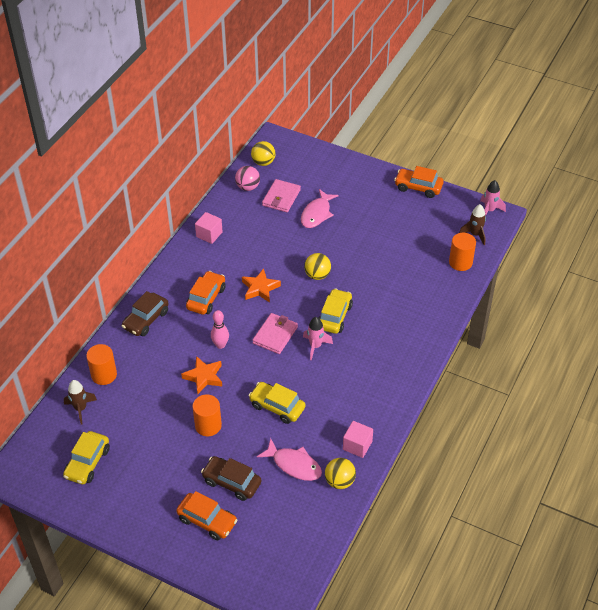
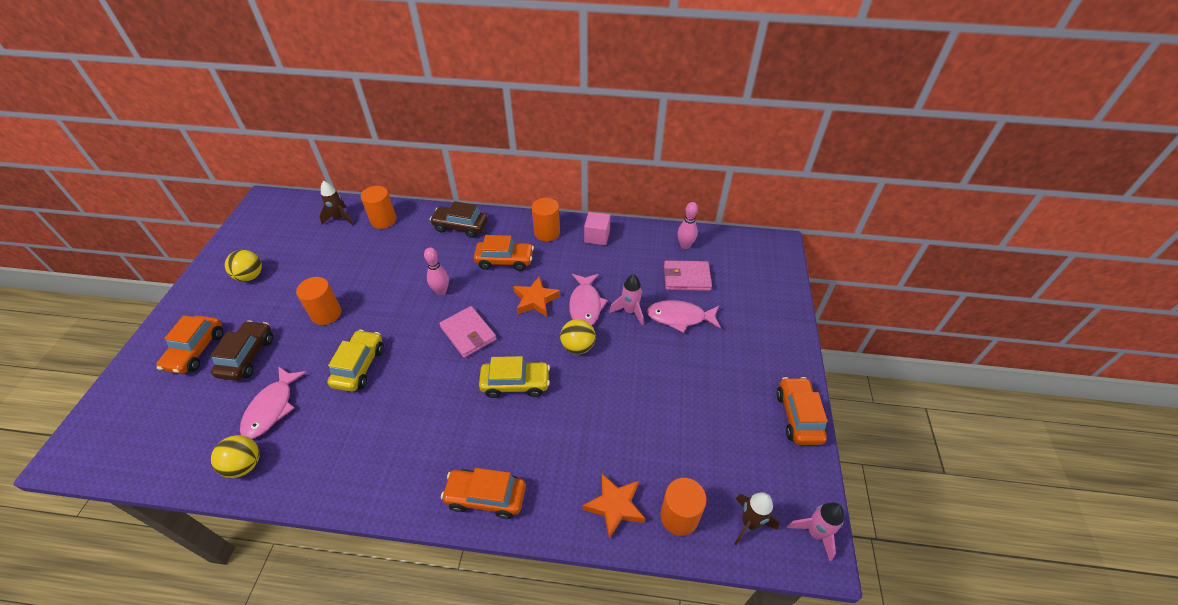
camera: 70 degrees right, 0 degrees up
yellow car [63,431,110,484] -> none
orange star [181,356,222,394] -> orange star moved to [583,474,645,539]
pink ball [235,166,260,191] -> pink bowling pin [677,202,698,249]
yellow ball [251,141,276,166] -> yellow ball moved to [225,250,262,282]
pink wallet [252,313,298,354] -> pink wallet turned 45 degrees clockwise [439,306,497,358]
pink rocket [303,317,333,360] -> pink rocket moved to [609,274,643,325]
pink cube [343,421,373,458] -> none
none -> orange car [441,468,526,519]
none -> orange cylinder [532,198,560,242]
none -> pink fish [569,274,608,325]

